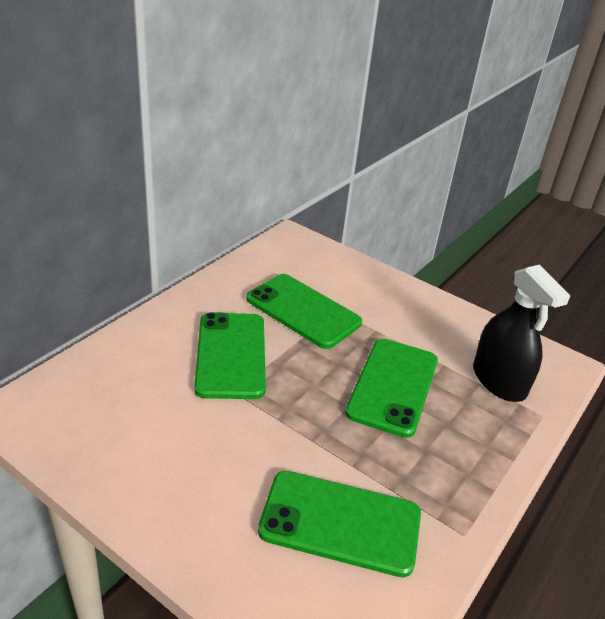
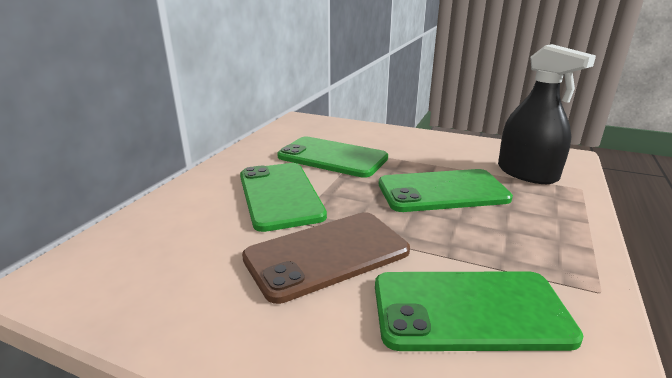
camera: 10 degrees left, 10 degrees down
green phone [345,339,438,438] -> green phone turned 75 degrees clockwise [379,169,513,212]
none -> brown phone [242,212,410,304]

